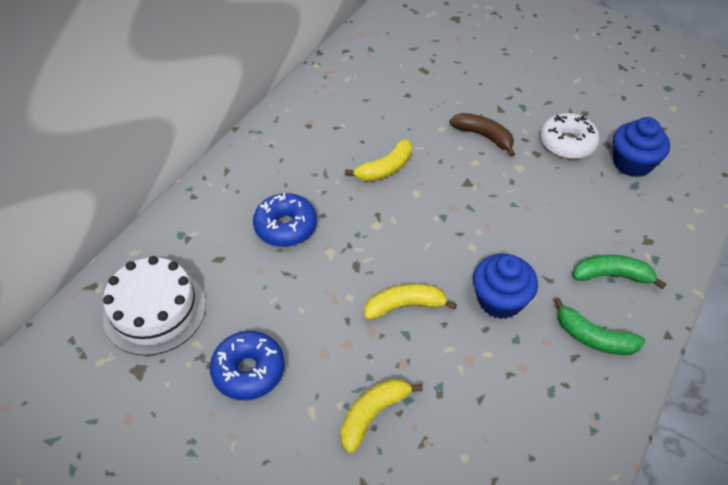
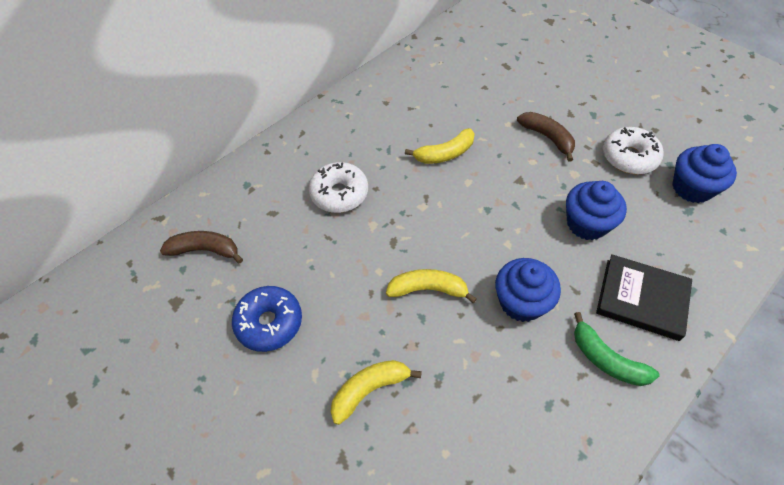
camera: 15 degrees right, 5 degrees up
white cake [103,256,206,356] -> brown banana [160,231,243,264]
blue donut [253,193,317,247] -> white donut [309,162,368,213]
green banana [573,255,666,289] -> black book [596,254,692,341]
none -> blue cupcake [566,181,627,240]

